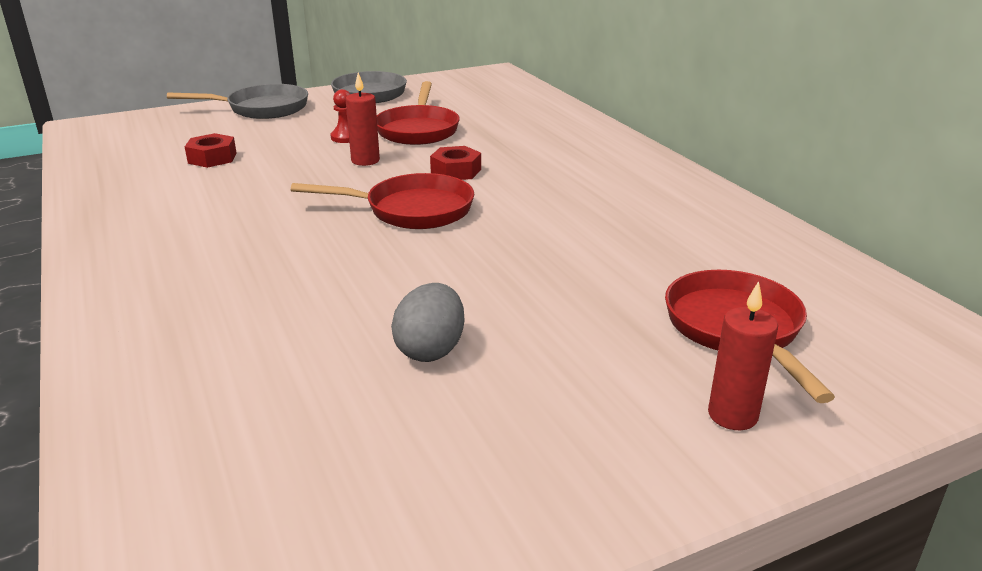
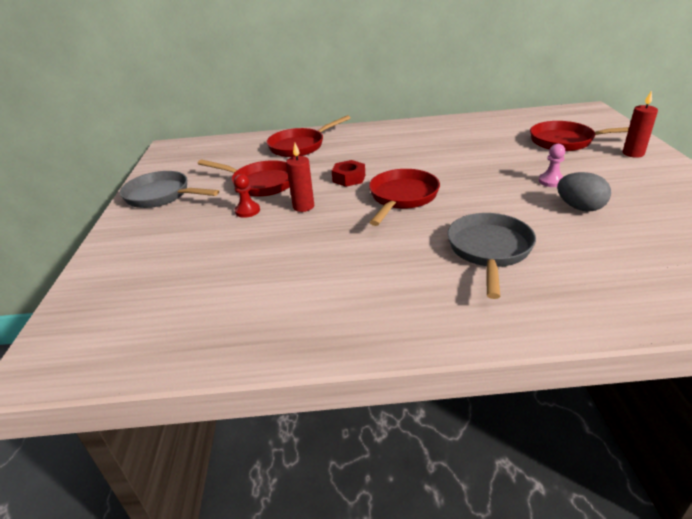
camera: 65 degrees left, 5 degrees up
grey pan [167,84,308,119] -> grey pan moved to [447,213,536,299]
red nut [185,133,237,168] -> none
none -> red pan [267,115,351,157]
none -> pink pawn [539,144,565,187]

